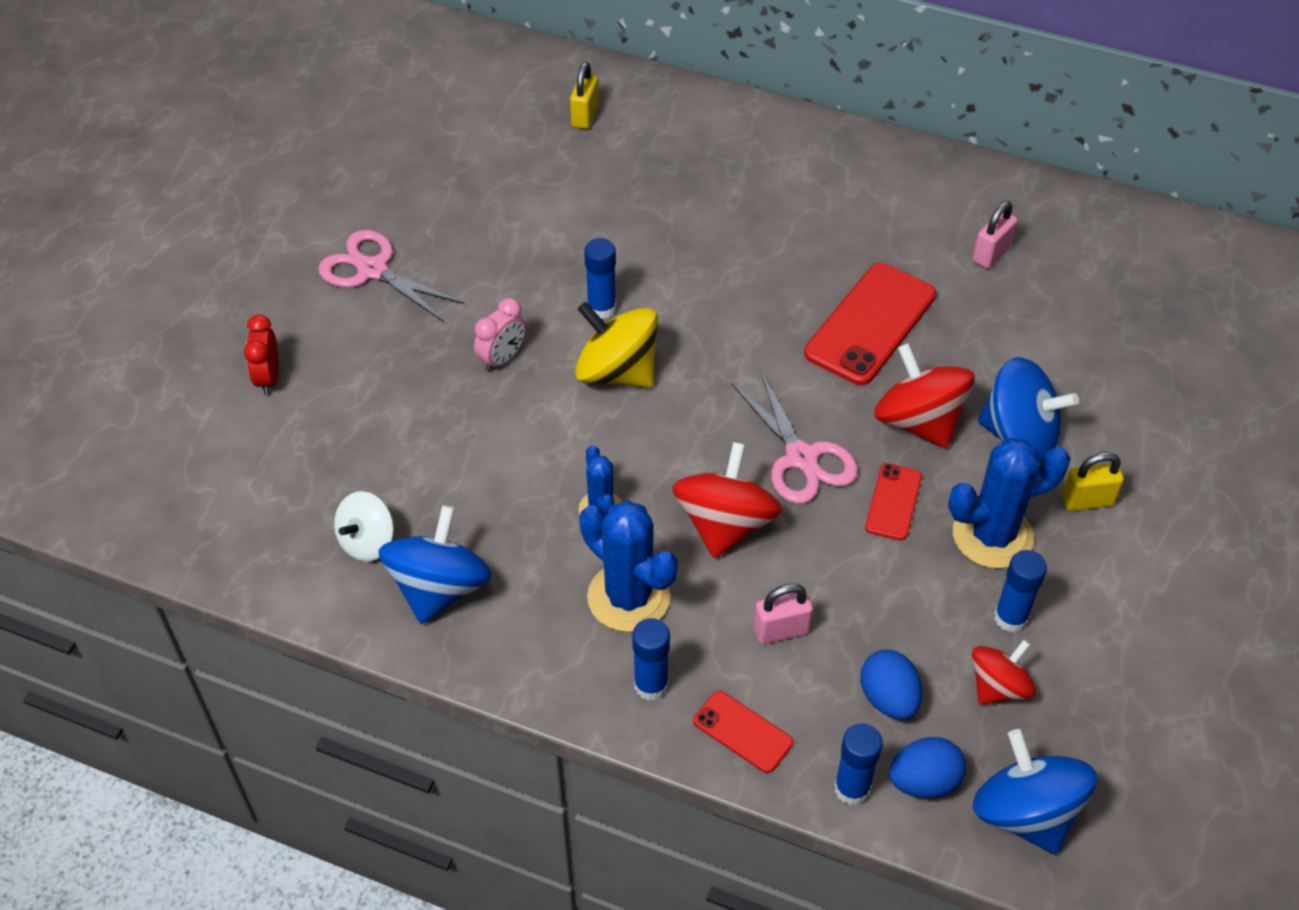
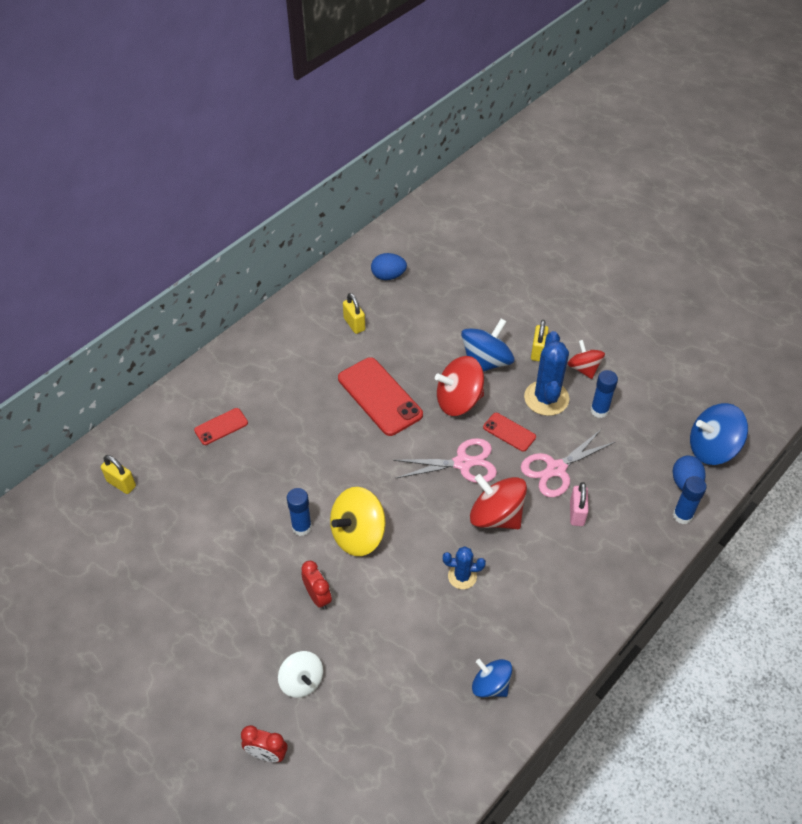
camera: 70 degrees left, 0 degrees up
pink scissors [318,230,464,322] -> pink scissors moved to [521,430,615,497]
white spinning top [334,491,394,562] -> white spinning top moved to [278,651,323,698]
blue spinning top [378,505,492,624] -> blue spinning top [472,659,512,697], size x0.63
pink clock [474,298,526,372] -> red clock [301,561,332,610]
blue cactus [579,500,678,632] -> none
blue glue stick [632,618,670,701] -> none
red phone [693,691,793,773] -> red phone moved to [194,408,248,445]
blue egg [860,650,922,720] -> blue egg moved to [371,253,407,280]
red spinning top [972,640,1036,704] -> red spinning top moved to [568,340,605,379]
pink padlock [973,201,1018,269] -> yellow padlock [343,293,365,334]

